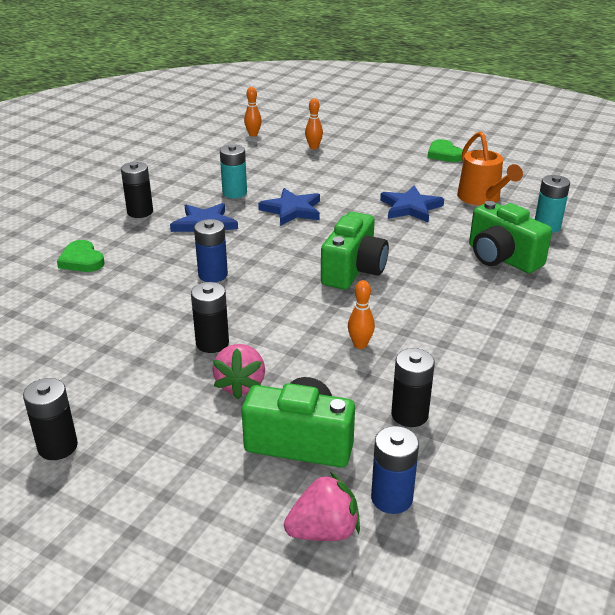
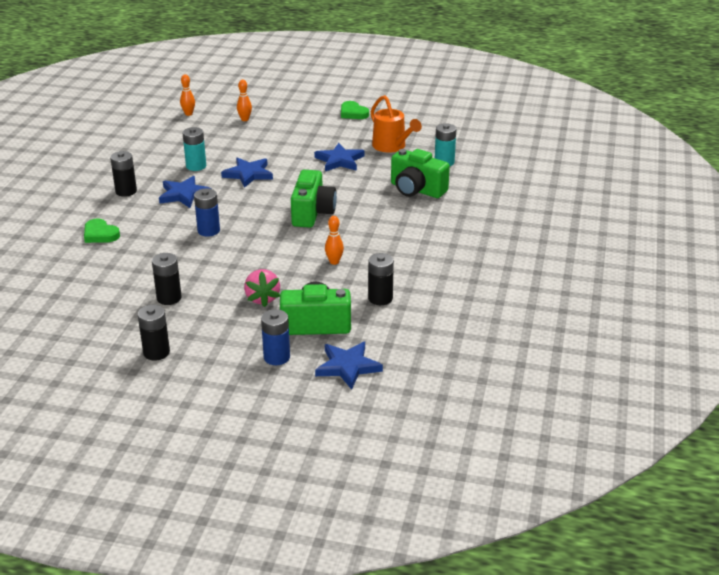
camera: 15 degrees left, 0 degrees up
black battery [191,282,229,353] -> black battery moved to [152,253,182,305]
pink strawberry [284,472,360,541] -> blue star [315,341,383,390]
blue battery [371,426,419,514] -> blue battery moved to [261,309,290,365]

